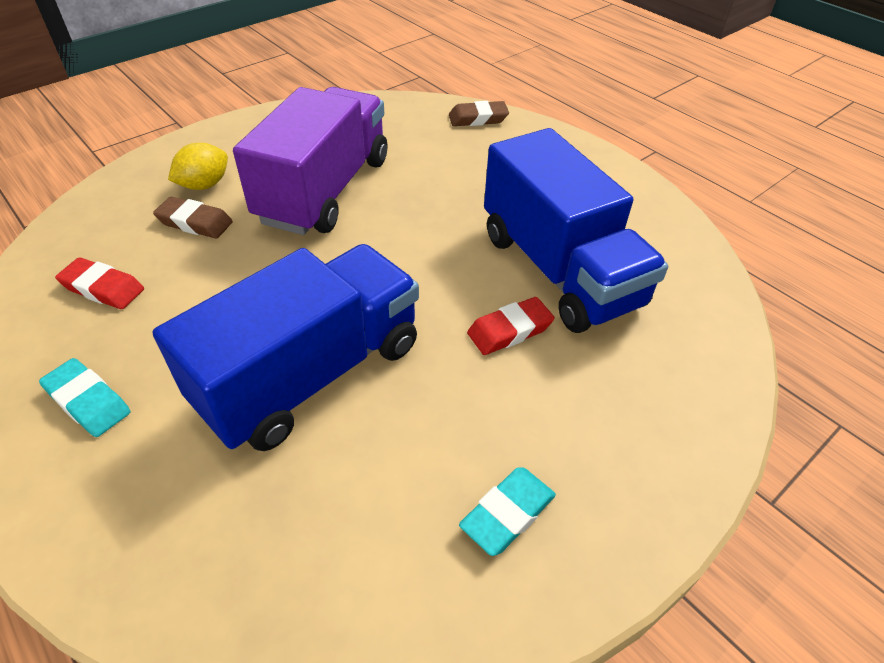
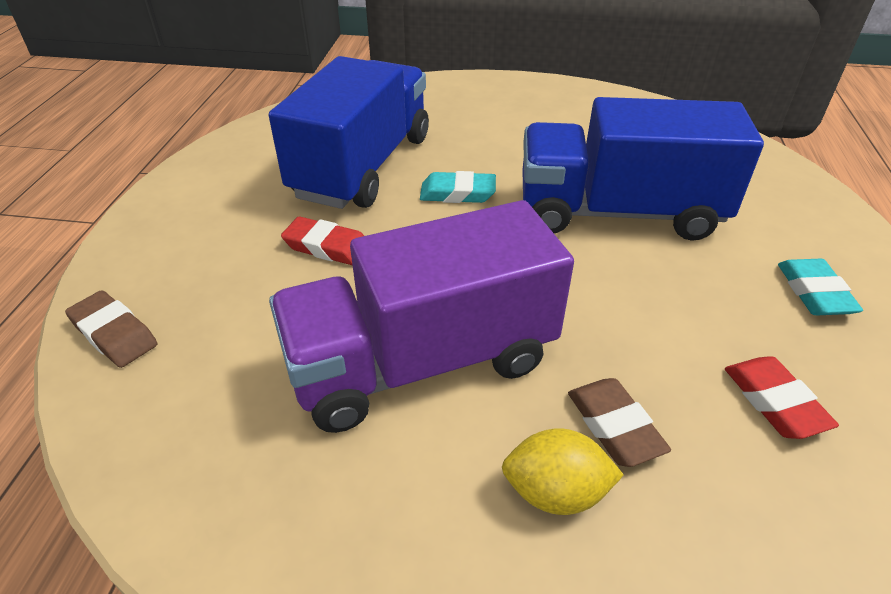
camera: 130 degrees left, 5 degrees down
turquoise eraser [459,468,556,556] -> turquoise eraser moved to [420,171,496,203]
red eraser [467,297,555,355] -> red eraser moved to [281,216,364,265]

